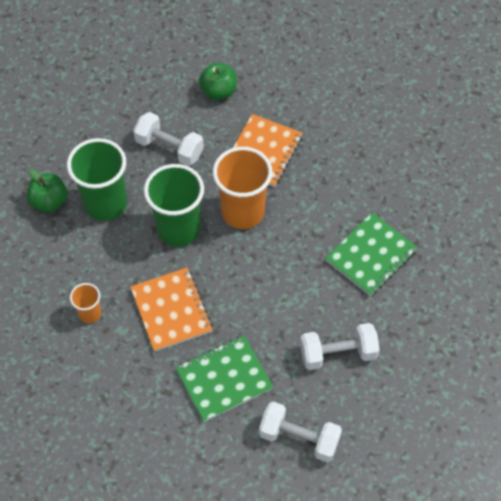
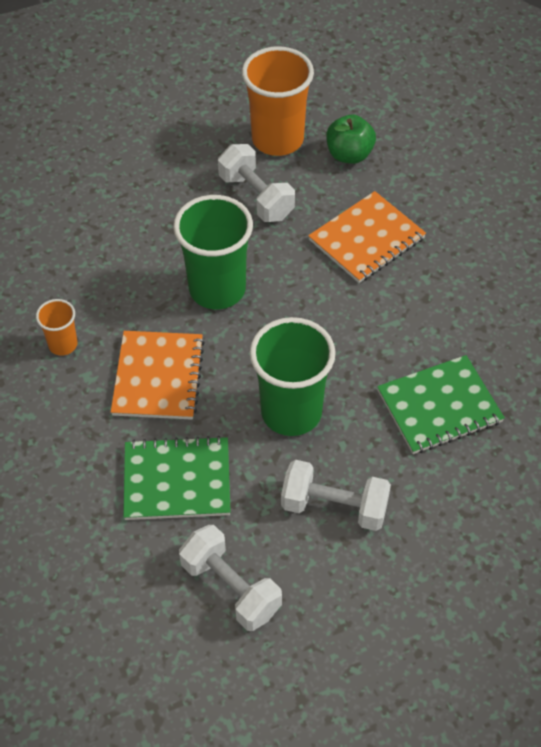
camera: 25 degrees right, 5 degrees down
green apple [26,168,68,213] -> none
green cup [67,138,127,221] -> green cup moved to [250,317,336,436]
orange cup [213,147,272,229] -> orange cup moved to [242,46,314,156]

